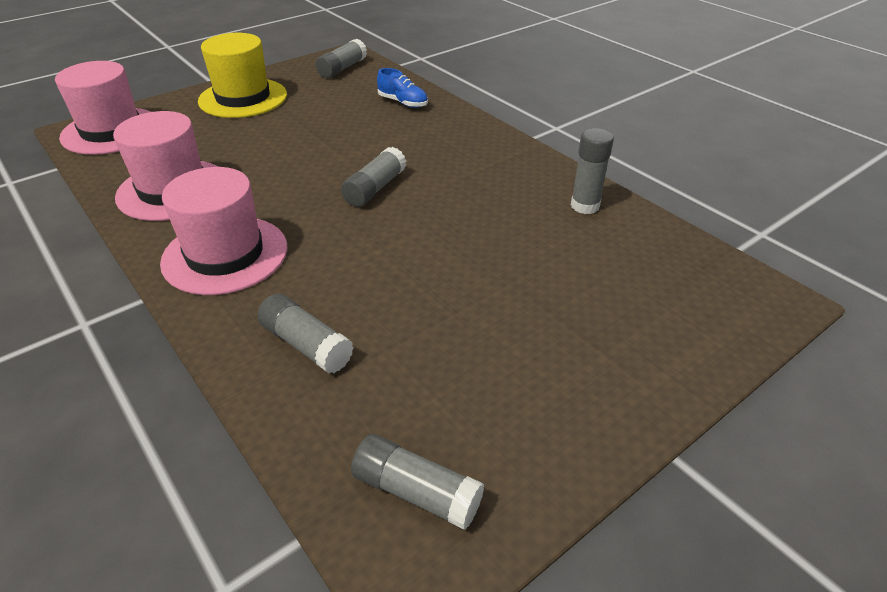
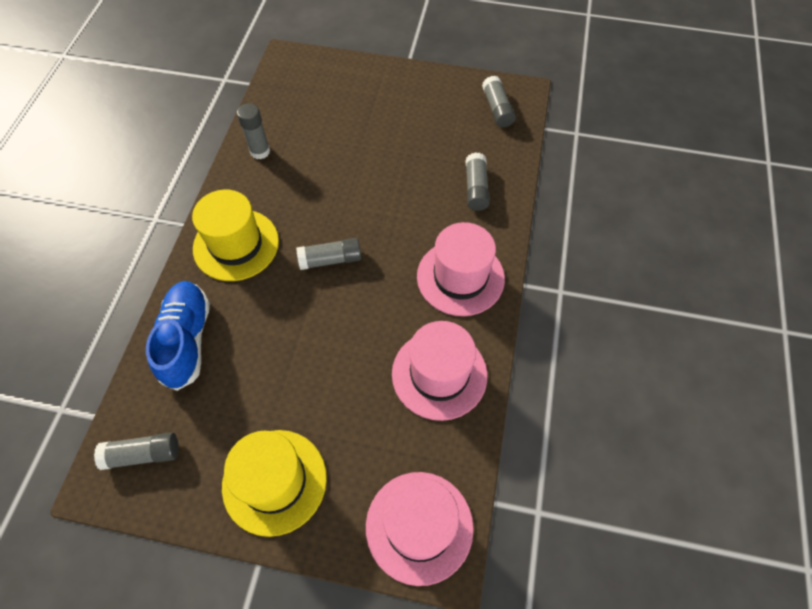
camera: 130 degrees left, 20 degrees up
blue shoe [377,68,428,108] -> blue shoe [146,281,210,391], size x1.81
none -> yellow hat [192,190,279,281]

